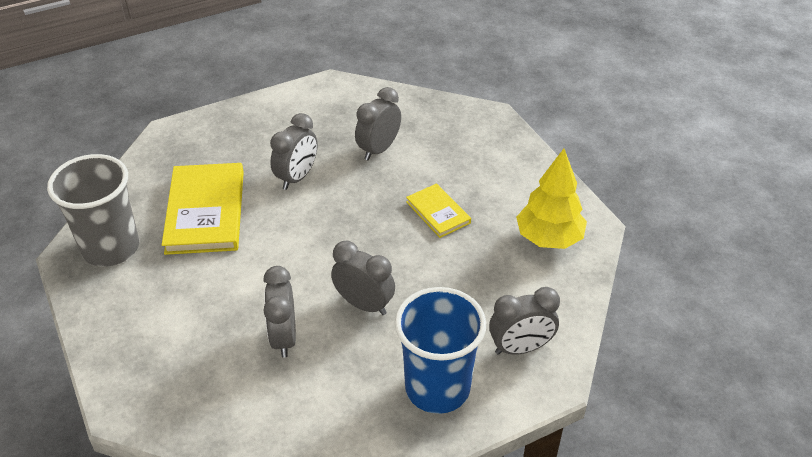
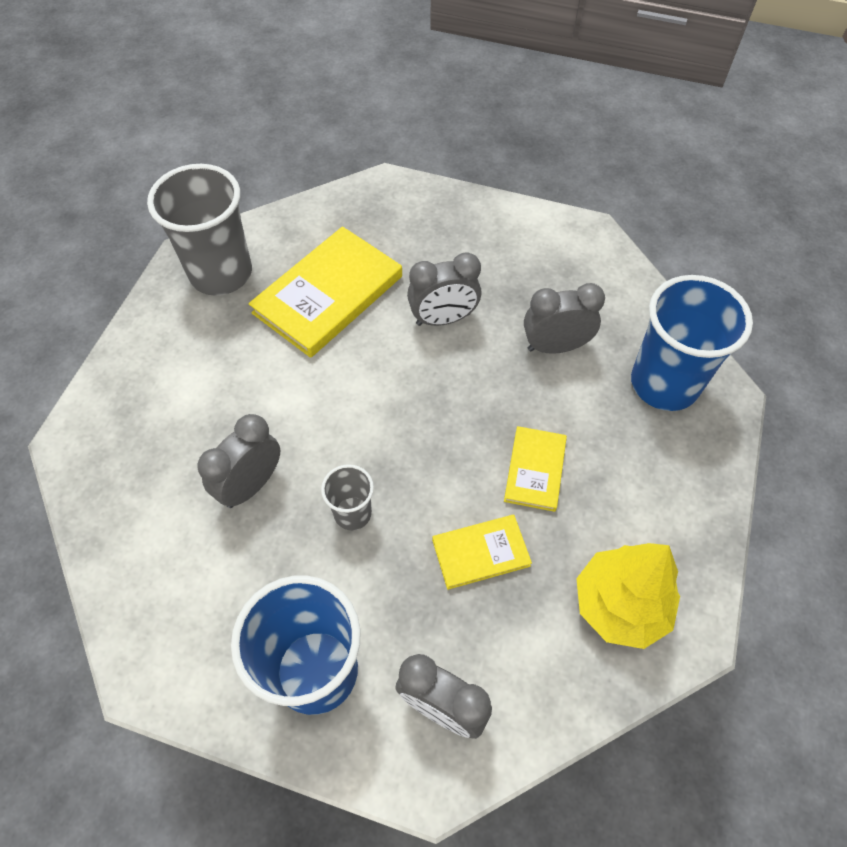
camera: 45 degrees right, 15 degrees up
grey clock [331,241,395,315] -> grey cup [321,464,374,530]
none -> yellow book [432,515,532,590]
none -> blue cup [631,275,753,411]

